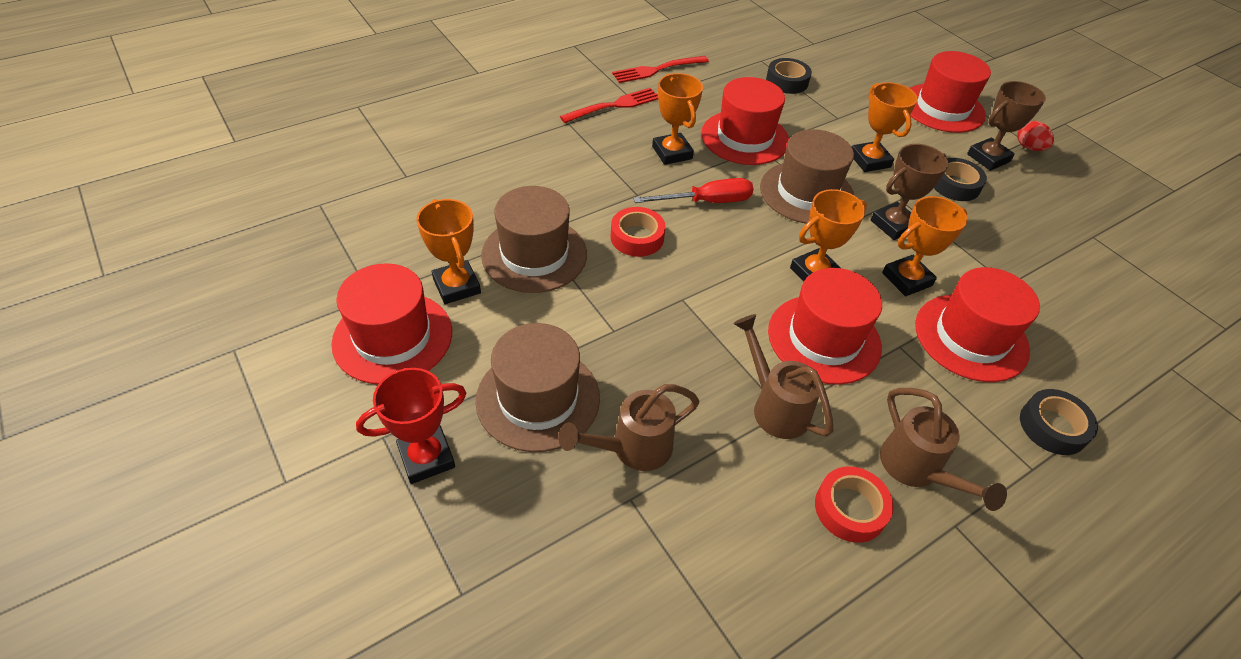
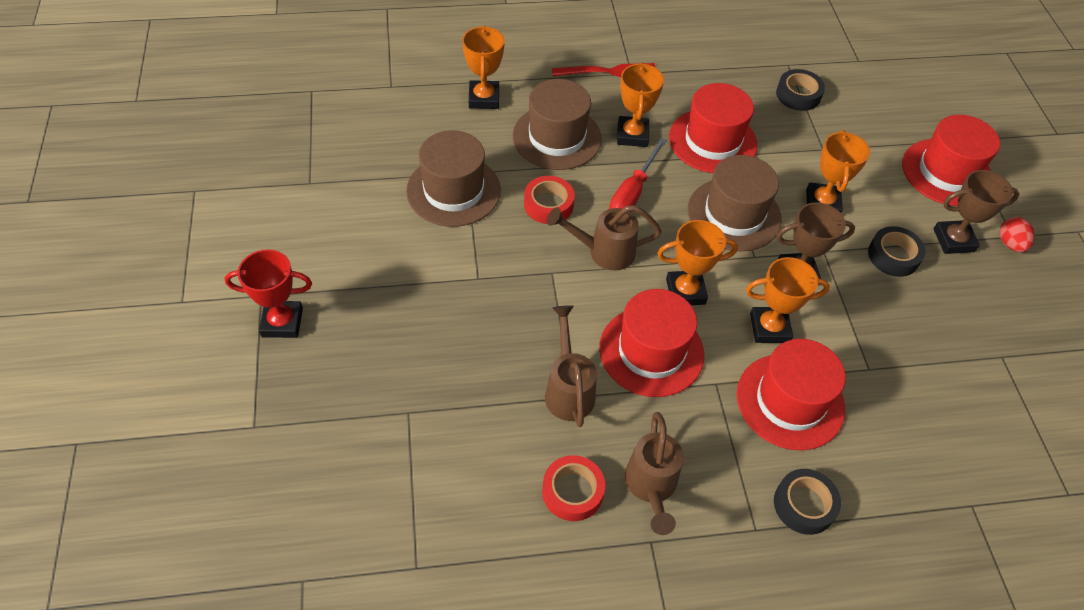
camera: 25 degrees right, 5 degrees up
red hat [331,263,452,384] -> none
orange trophy [417,199,481,304] -> orange trophy moved to [462,26,505,109]
brown hat [476,323,600,452] -> brown hat moved to [513,79,602,170]
brown watering can [558,384,699,471] -> brown watering can moved to [547,205,662,271]
red fork [612,56,709,83] -> none
red screwdriver [633,178,754,203] -> red screwdriver turned 105 degrees clockwise [609,138,667,212]

